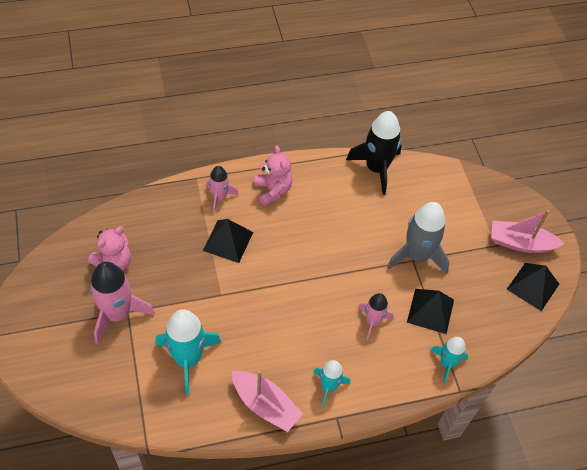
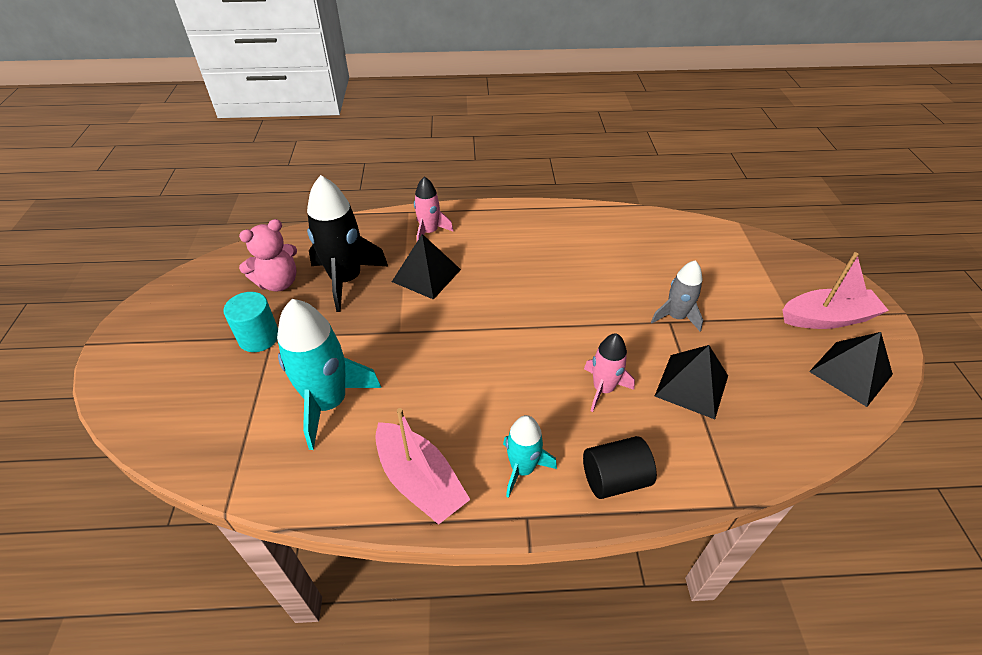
camera: 15 degrees right, 10 degrees down
pink rocket [90,262,155,344] -> turquoise cylinder [224,292,278,352]
pink teddy bear [255,145,293,206] -> none
black rocket [346,111,401,195] -> black rocket moved to [307,175,388,312]
grey rocket [387,202,450,274] -> grey rocket [651,260,703,331], size x0.58
turquoise rocket [430,337,468,384] -> none
pink boat [491,210,564,253] -> pink boat turned 150 degrees clockwise [782,252,889,329]
none -> black cylinder [583,436,657,499]

